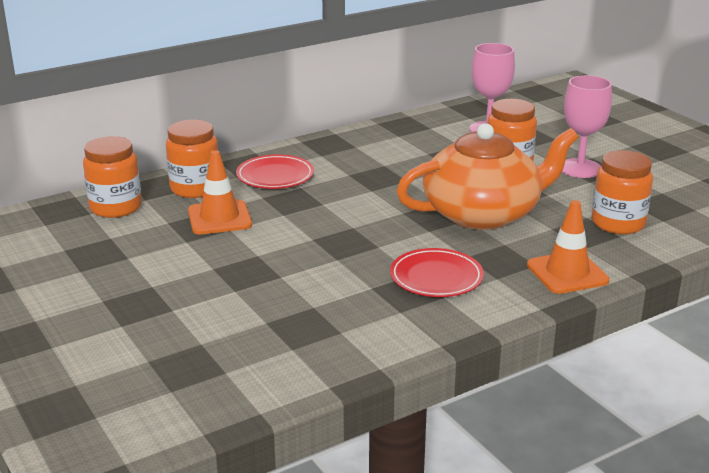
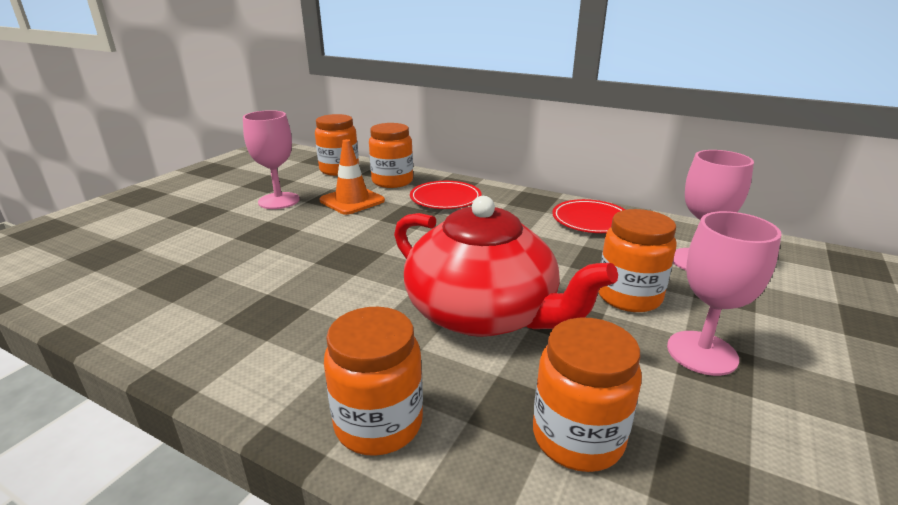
camera: 60 degrees right, 0 degrees up
red plate [390,248,484,297] -> red plate moved to [552,199,626,233]
orange teapot [396,123,579,230] -> red teapot [394,196,618,337]
orange traffic cone [527,200,610,294] -> orange jar [324,307,423,456]
none -> pink goblet [243,110,300,209]

